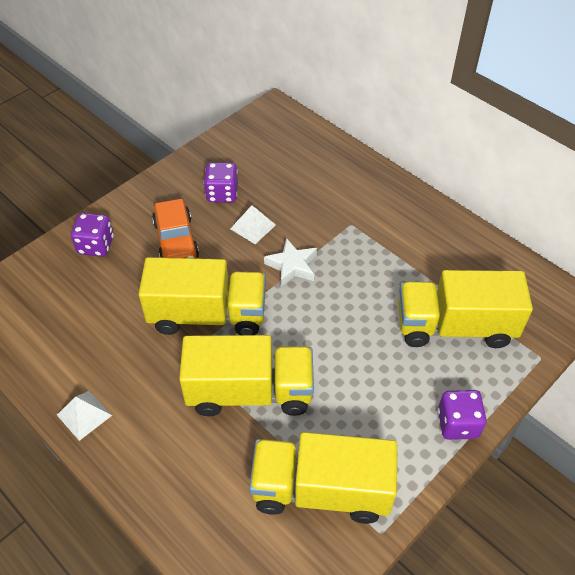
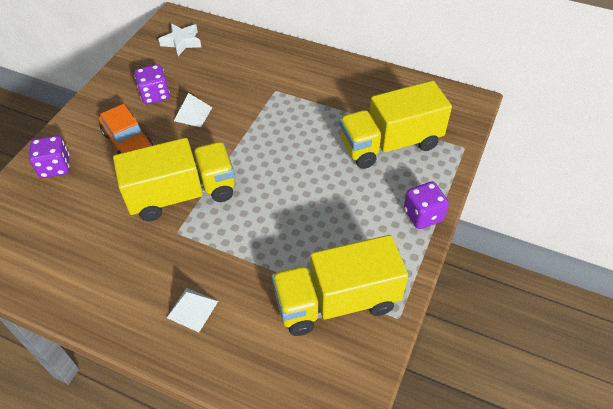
camera: 20 degrees left, 0 degrees up
white pyramid [57,391,112,441] -> white pyramid moved to [167,288,218,332]
yellow truck [179,335,314,416] -> none
white star [264,238,317,286] -> white star moved to [158,24,201,56]

